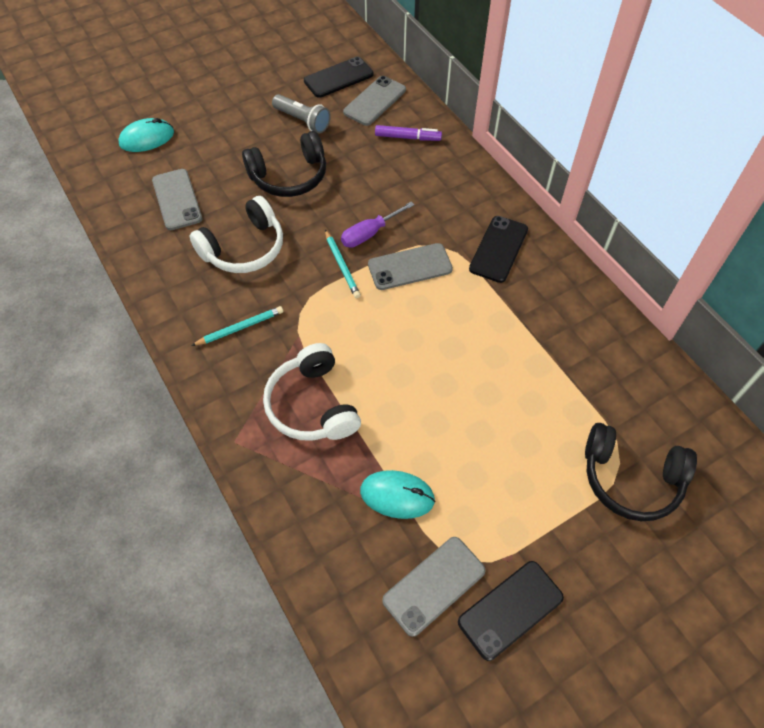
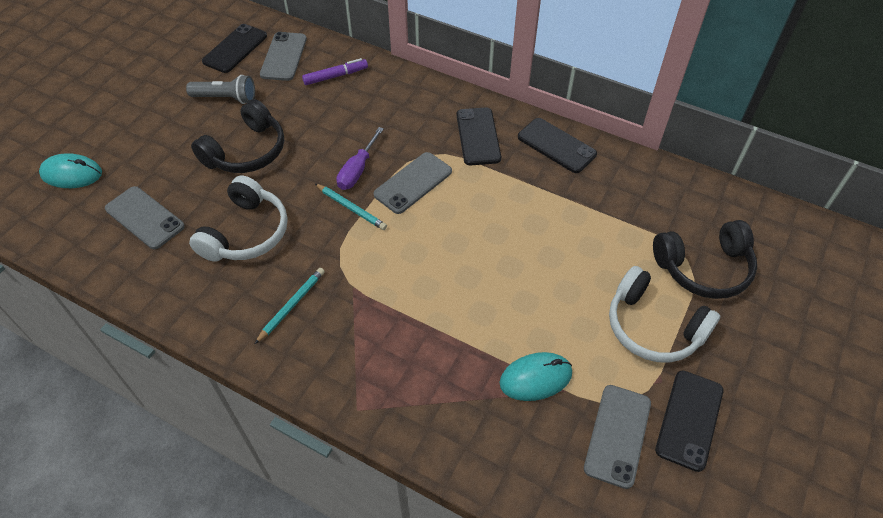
camera: 30 degrees left, 5 degrees down
turquoise mouse [119,118,174,152] -> turquoise mouse turned 60 degrees clockwise [39,153,102,188]
white headphones [263,343,361,440] -> white headphones moved to [609,266,720,363]
none -> black phone [518,118,597,173]

